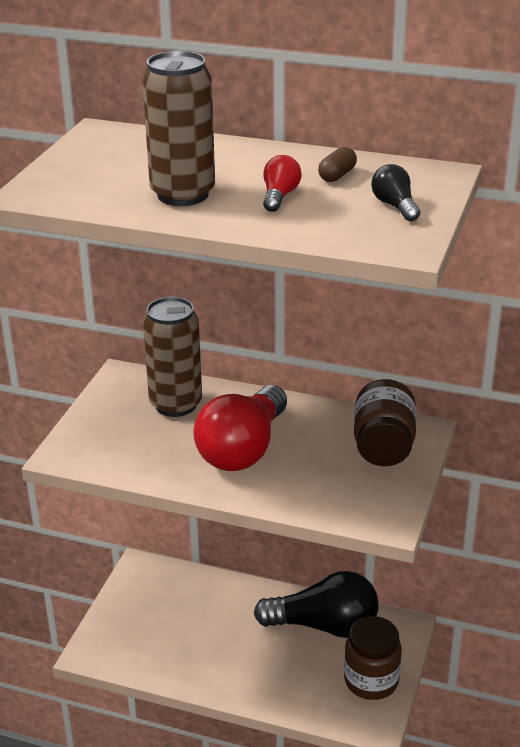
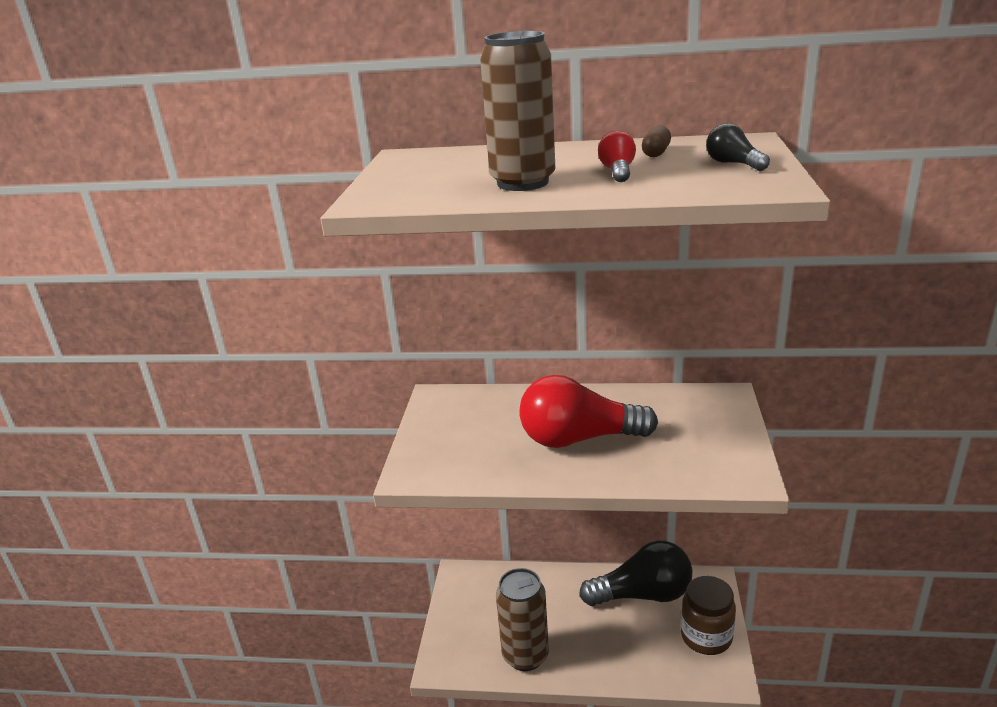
camera: 10 degrees left, 5 degrees down
brown can [143,297,202,417] -> brown can moved to [496,568,549,671]
red light bulb [193,385,287,471] -> red light bulb turned 75 degrees clockwise [519,375,658,448]
brown jar [354,379,416,466] -> none

